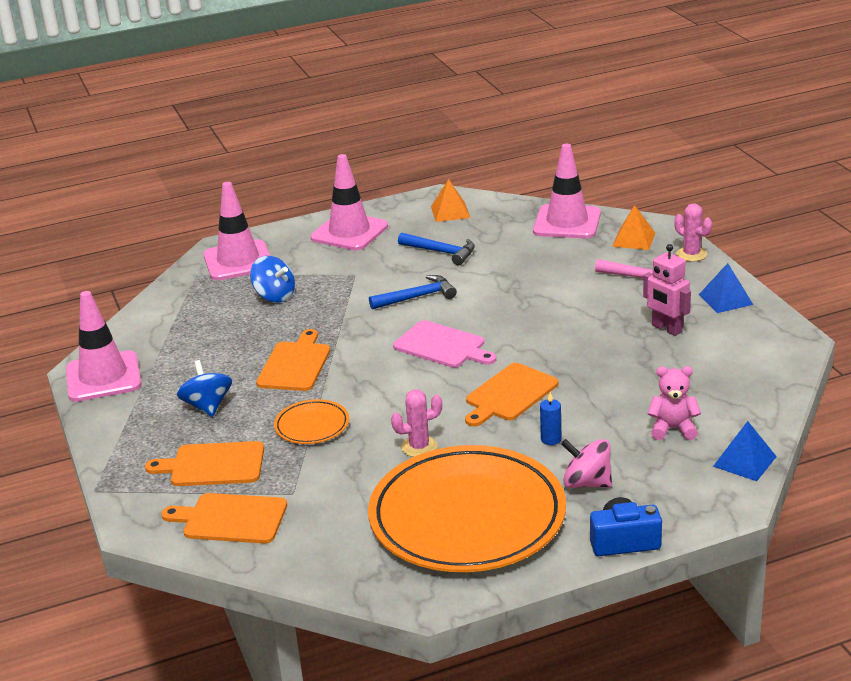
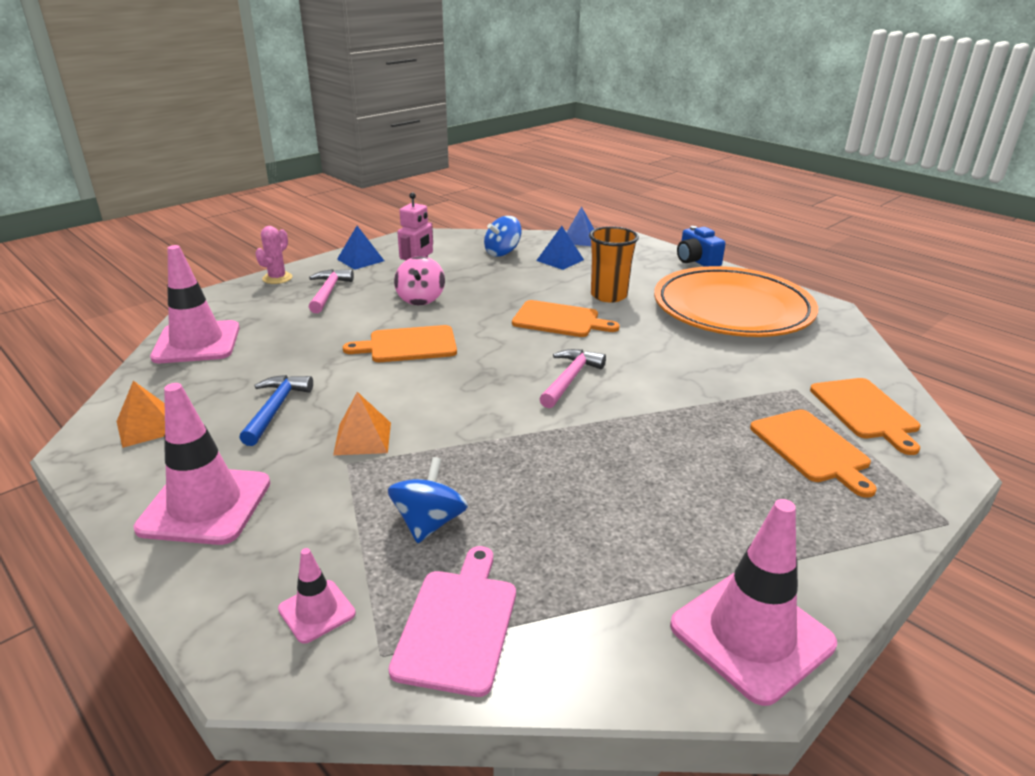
camera: 115 degrees left, 0 degrees up
blue spinning top [177,360,232,417] -> blue spinning top moved to [484,216,522,257]
pink traffic cone [203,182,270,280] -> pink traffic cone [278,548,356,644], size x0.50
orange cutting board [256,329,330,391] -> orange cutting board moved to [343,325,457,362]
orange plate [274,399,349,444] -> none
blue hammer [369,275,457,310] -> none
pink cactus [391,389,442,457] -> none
pink cutting board [393,320,496,368] -> pink cutting board moved to [388,546,516,697]
blue candle [540,392,561,445] -> orange cup [589,226,639,303]
pink spinning top [561,439,612,488] -> pink spinning top moved to [394,256,445,305]
orange pyramid [612,205,655,250] -> orange pyramid moved to [333,392,391,455]
pink teddy bear [648,366,701,440] -> blue pyramid [536,226,584,270]
none -> pink hammer [540,349,606,408]

